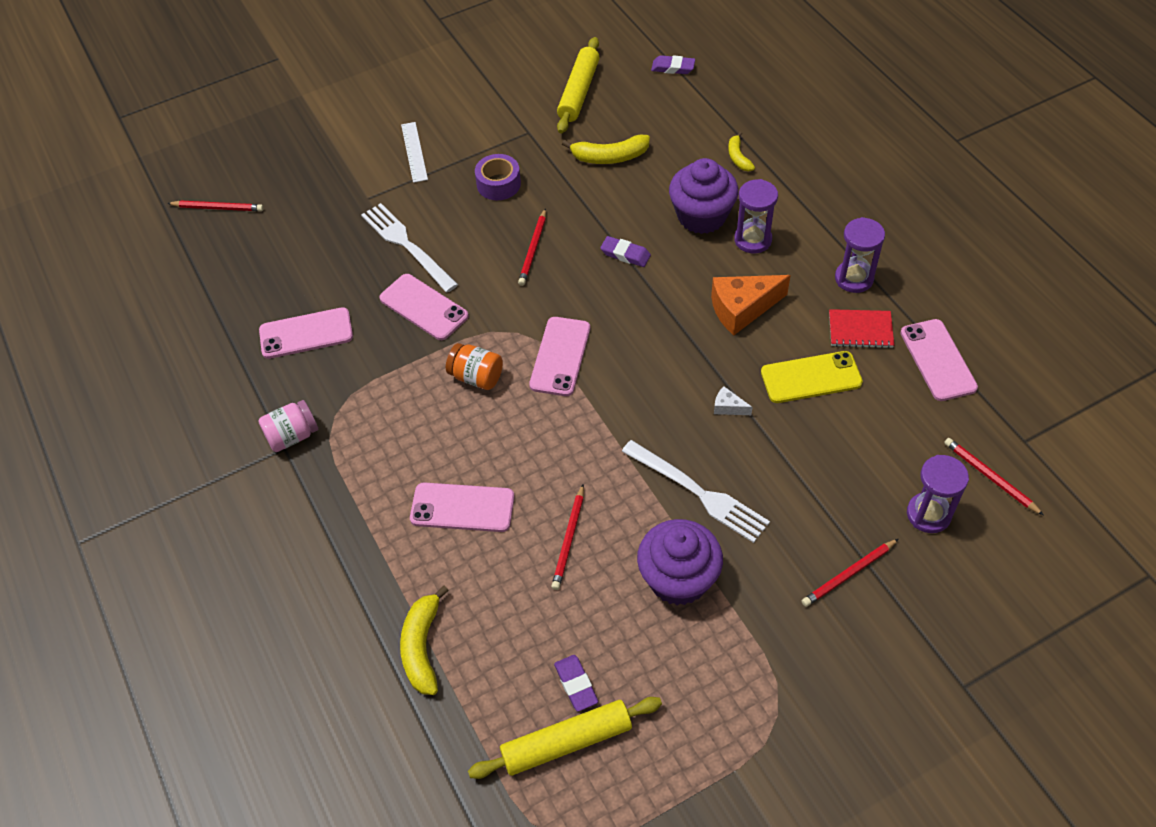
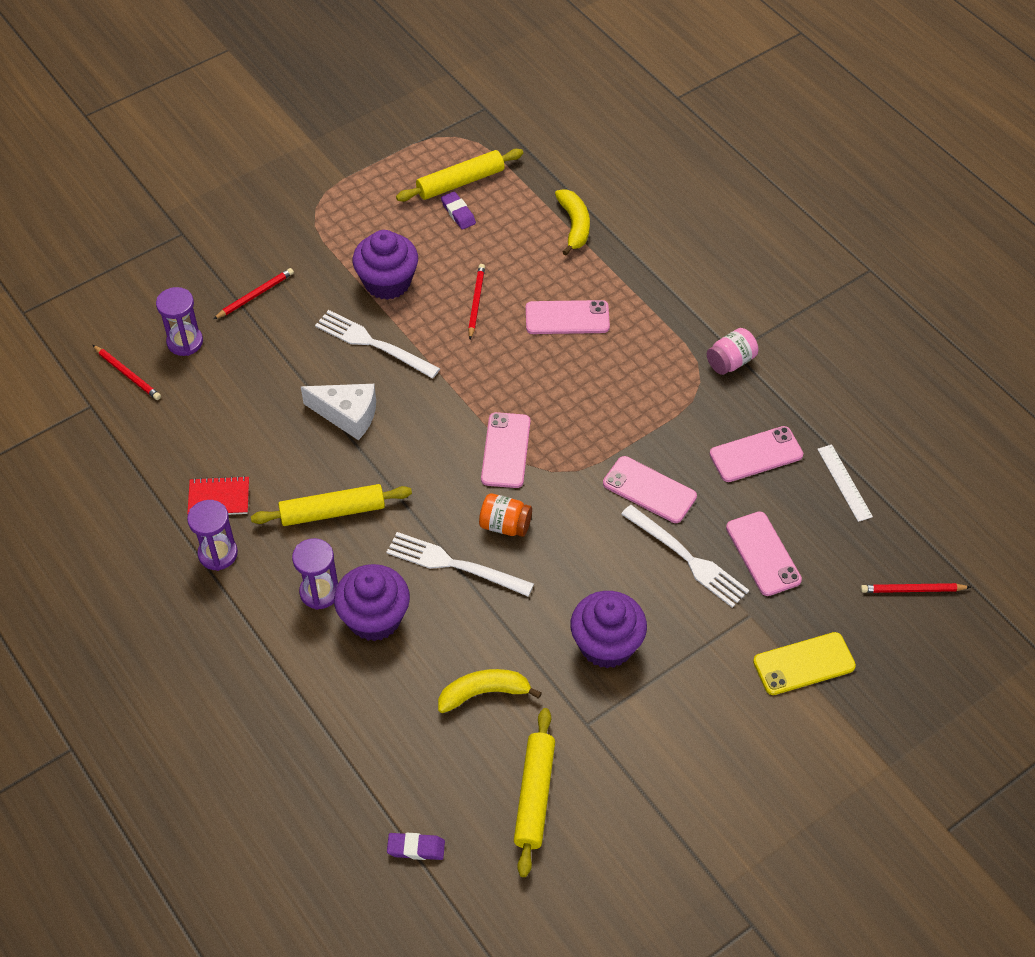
camera: 170 degrees right, 0 degrees up
white ruler [401,122,428,183] -> white ruler moved to [817,444,873,522]
orange jar [446,343,503,390] -> orange jar moved to [479,493,532,537]
purple tape [475,154,521,200] -> purple cupcake [570,591,647,668]
red pencil [518,208,546,286] -> none
purple eraser [600,236,651,267] -> white fork [386,532,534,596]
orange cheese [711,275,791,335] -> yellow rolling pin [251,484,412,526]
white cheese [714,386,752,415] -> white cheese [301,384,376,440], size x2.18
yellow banana [728,132,755,171] -> none
yellow phone [761,351,863,403] -> yellow phone moved to [753,632,856,695]
pink phone [900,319,978,401] -> pink phone moved to [726,511,802,596]

